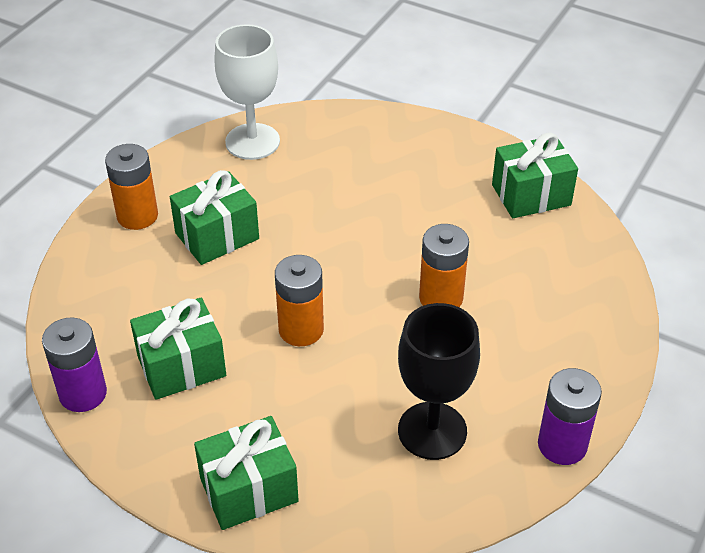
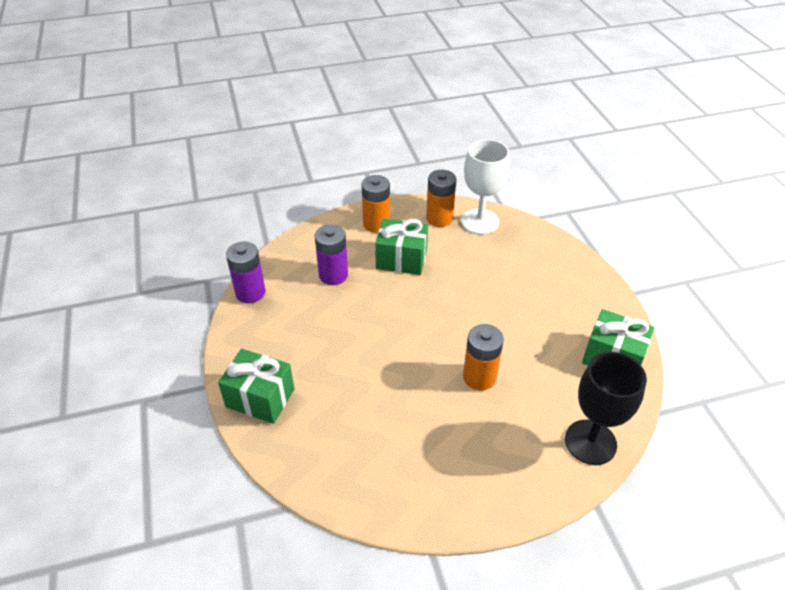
camera: 45 degrees right, 0 degrees up
green gift [130,298,226,400] -> none
orange battery [275,255,324,346] -> orange battery moved to [426,170,456,227]
black goblet [398,303,480,460] -> black goblet moved to [565,352,647,465]
purple battery [538,368,602,465] -> purple battery moved to [315,224,348,285]

